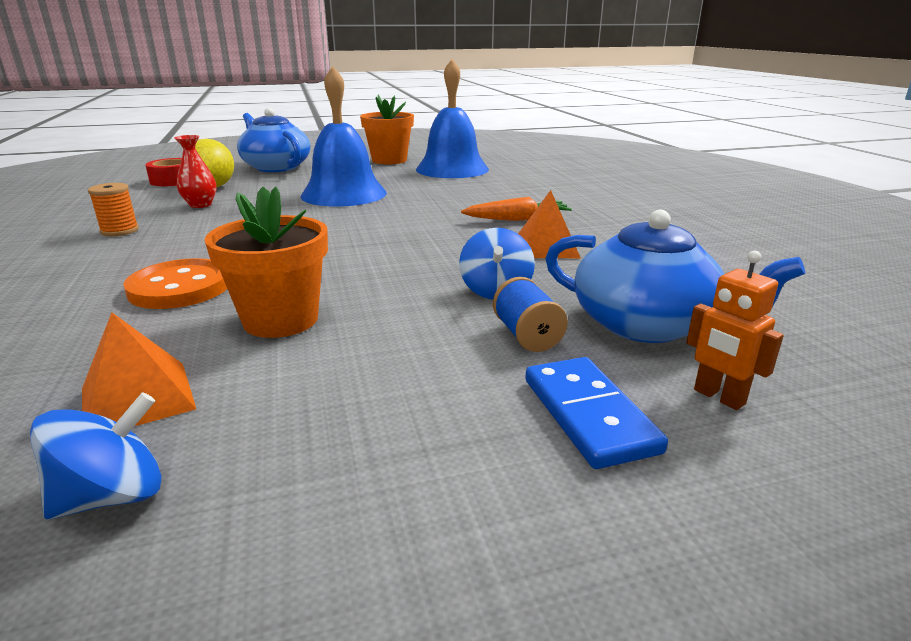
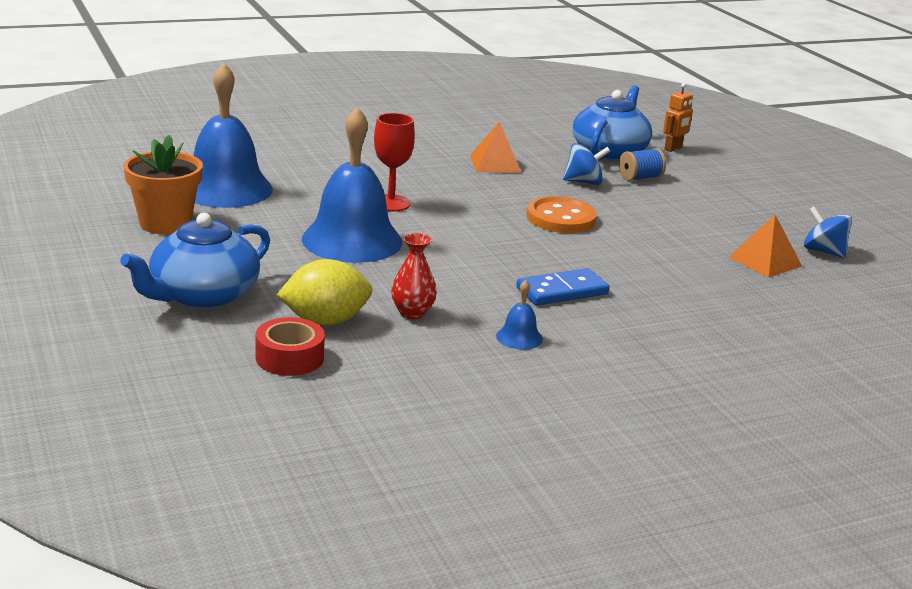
camera: 100 degrees left, 0 degrees up
orange spool [88,183,139,236] -> blue bell [496,280,543,350]
orange button [123,258,227,309] -> orange button moved to [527,196,597,233]
orange flower pot [204,187,328,338] -> none
orange carrot [461,197,572,221] -> none
blue domino [525,357,668,469] -> blue domino moved to [516,268,610,305]
none -> red goblet [374,113,415,211]

